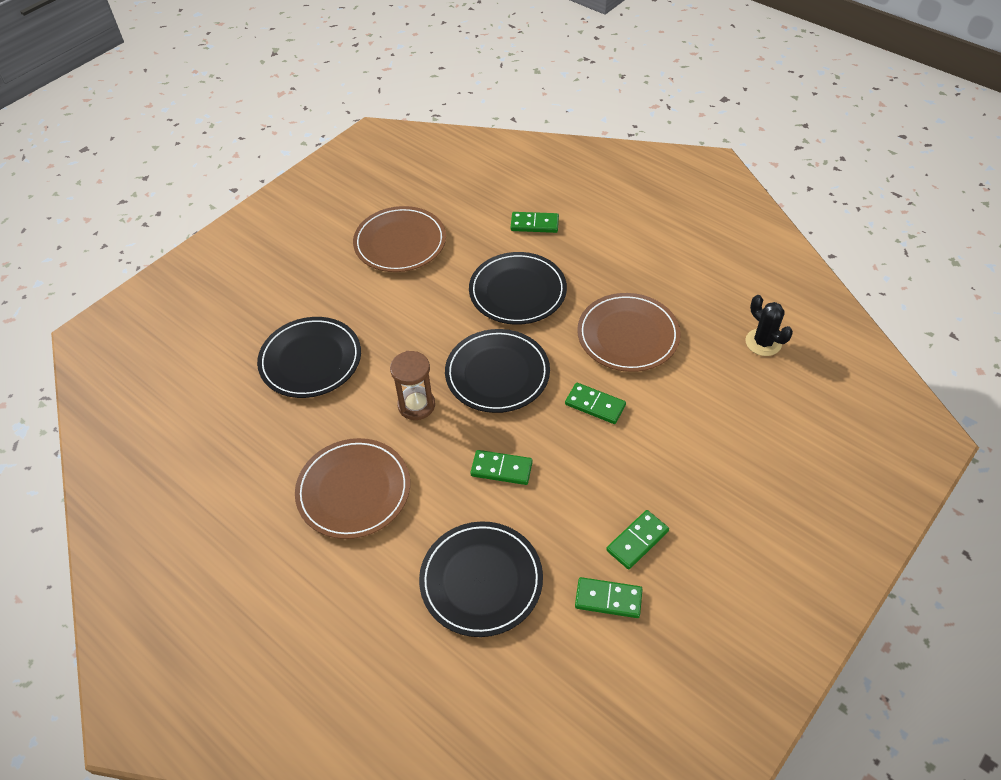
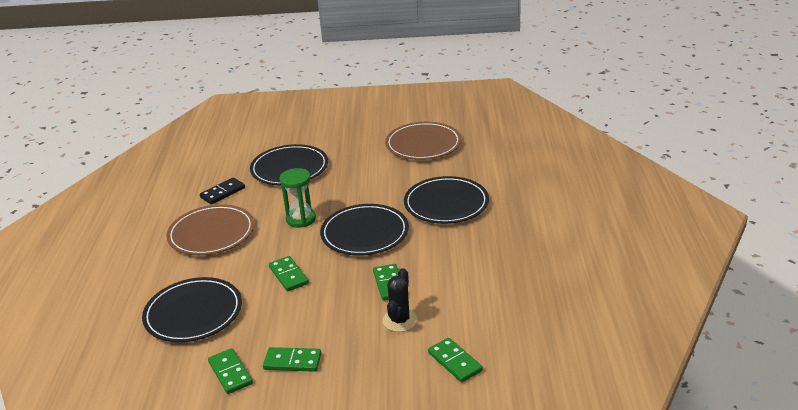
camera: 50 degrees right, 20 degrees down
brown hourglass [390,351,435,420] -> green hourglass [279,168,316,228]
green domino [511,212,559,233] -> green domino moved to [428,338,483,382]
brown plate [577,293,681,372] -> none
black cactus [745,295,793,356] -> black cactus moved to [382,268,418,332]
none -> black domino [200,178,245,204]

